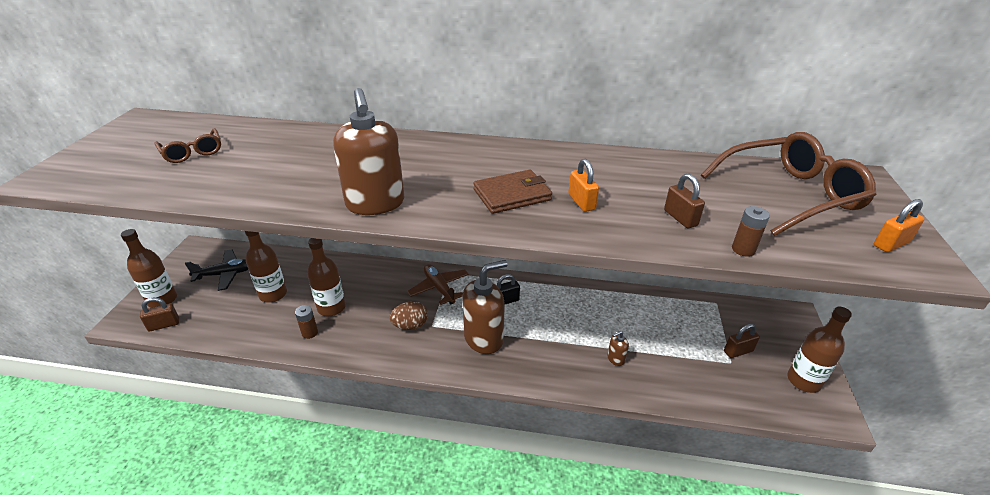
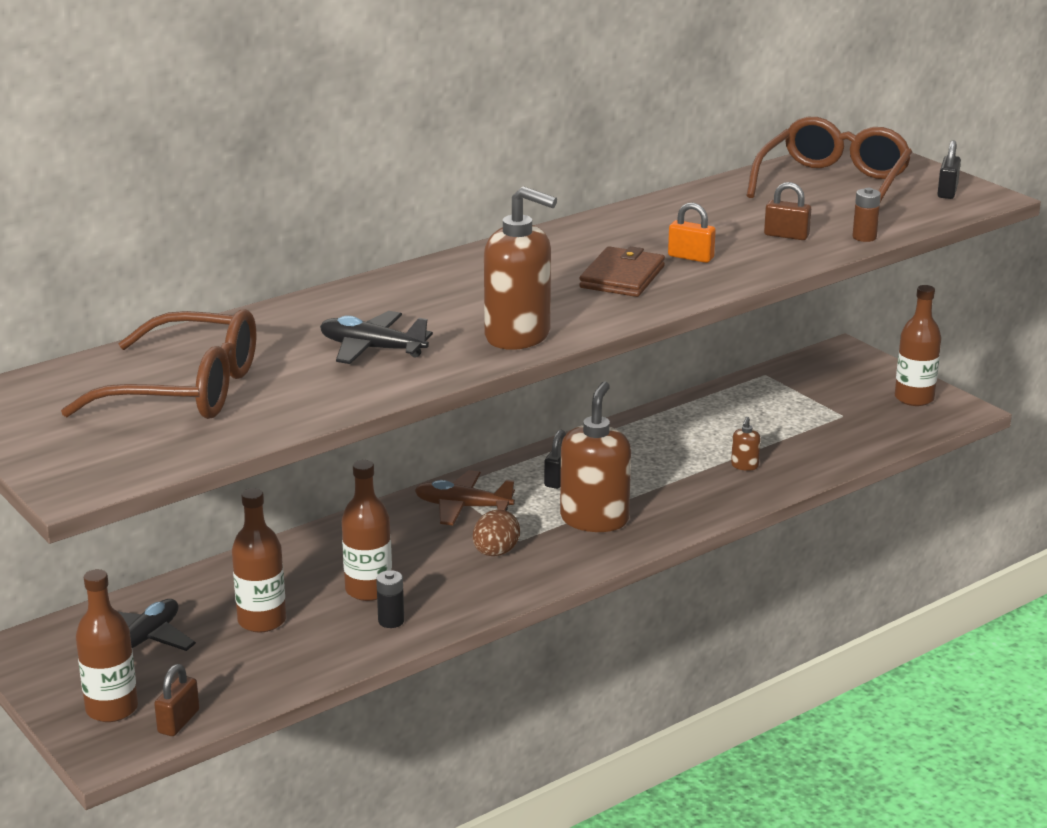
camera: 45 degrees left, 10 degrees down
brown glasses [154,128,221,163] -> brown glasses [61,309,256,419], size x1.93
brown battery [295,305,318,339] -> black battery [376,570,404,628]
brown padlock [724,324,760,358] -> none
orange padlock [874,199,925,252] -> black padlock [937,140,961,199]
none -> black plane [320,311,433,364]

